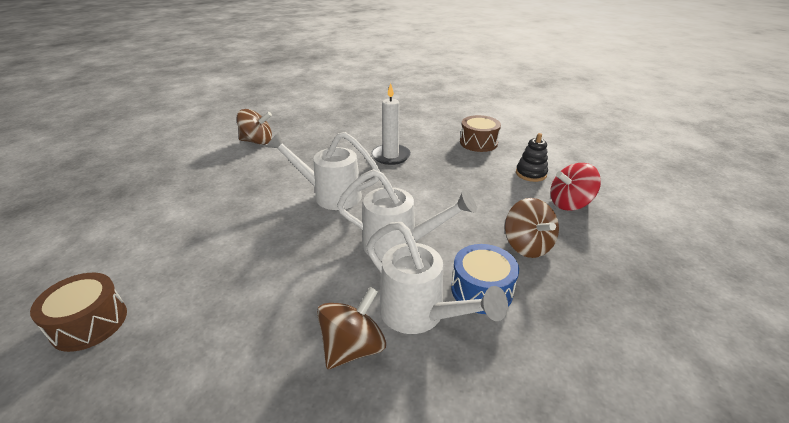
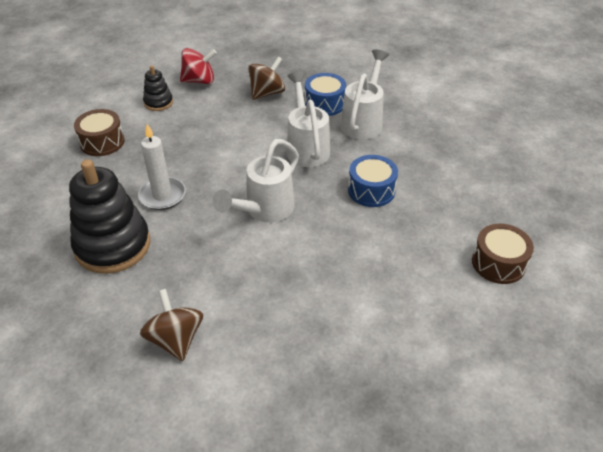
camera: 115 degrees left, 10 degrees up
white watering can [266,132,380,210] -> white watering can turned 45 degrees clockwise [213,139,299,222]
brown spinning top [317,287,386,369] -> none
red spinning top [550,163,601,211] -> red spinning top turned 60 degrees counterclockwise [180,48,217,84]
none -> black stacking toy [69,159,150,274]
none -> blue drum [348,155,398,207]

